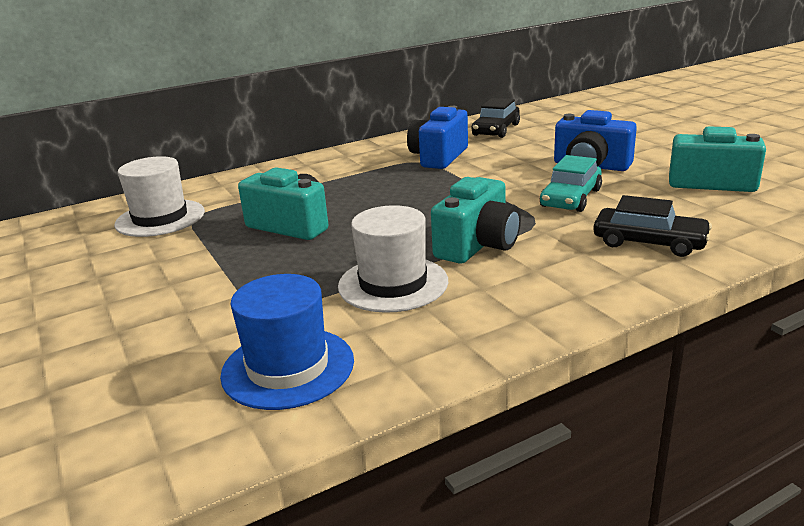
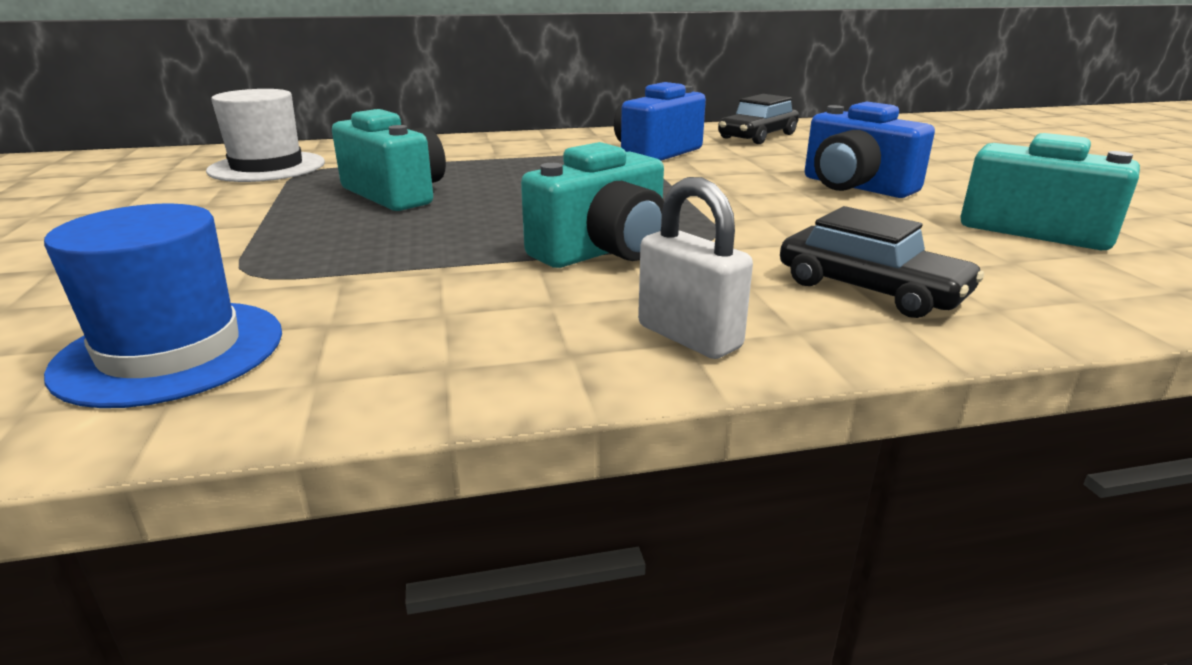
camera: 15 degrees right, 0 degrees up
white hat [338,205,448,313] -> none
turquoise car [540,155,602,212] -> none
none -> white padlock [638,177,753,359]

